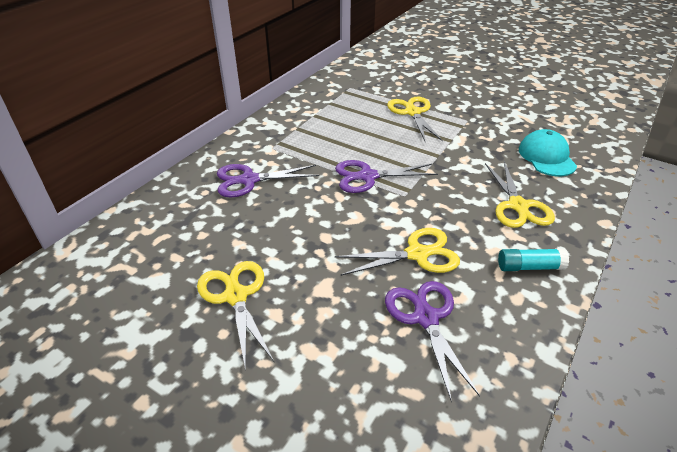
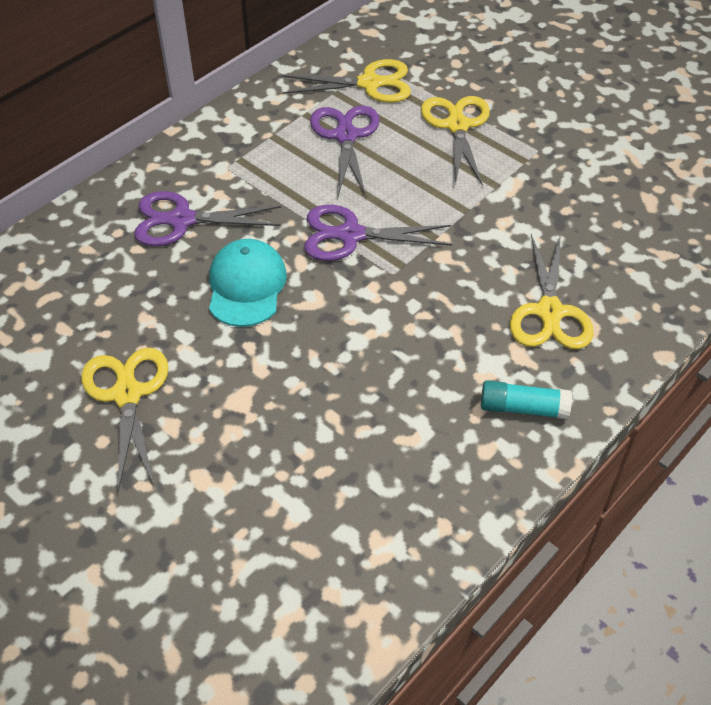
camera: 10 degrees right, 10 degrees up
yellow scissors [335,228,460,276] -> yellow scissors moved to [282,59,411,103]
purple scissors [385,281,480,402] -> purple scissors moved to [310,106,380,196]
turquoise cap [519,129,577,176] -> turquoise cap moved to [209,239,287,327]

